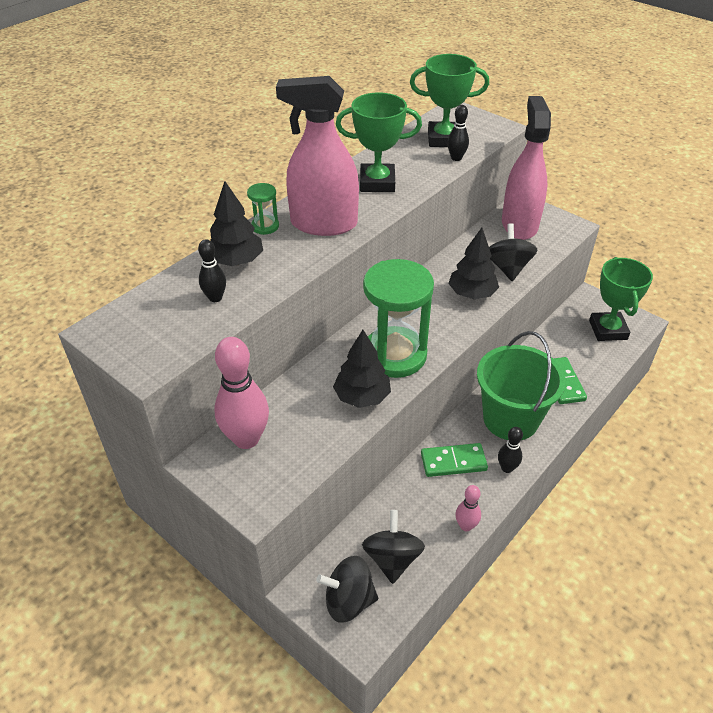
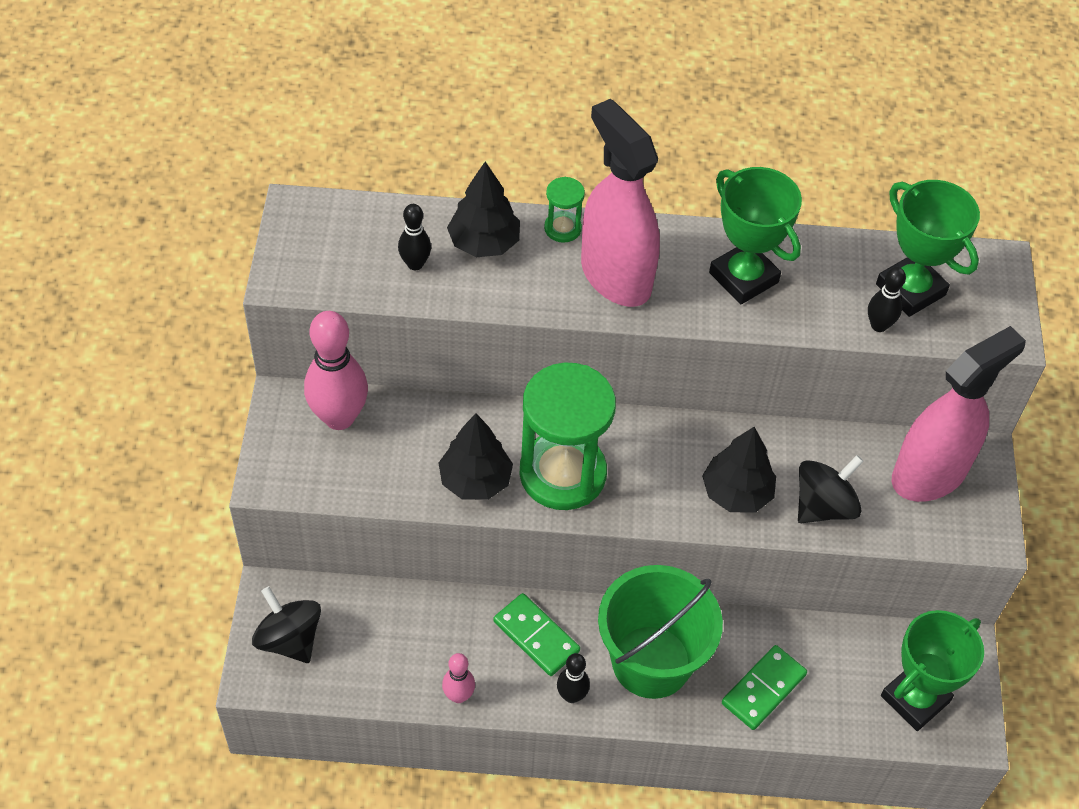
camera: 50 degrees right, 10 degrees up
black spinning top [362,510,425,584] -> none

